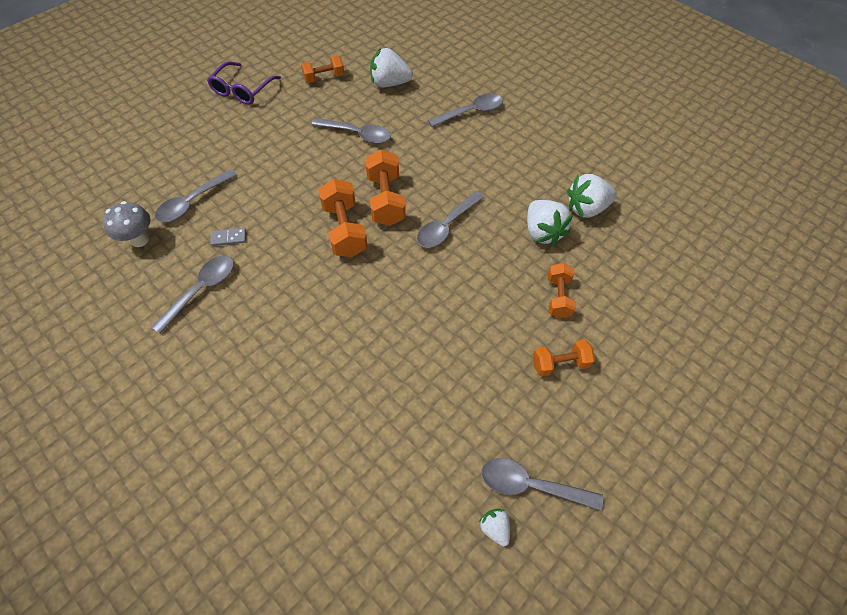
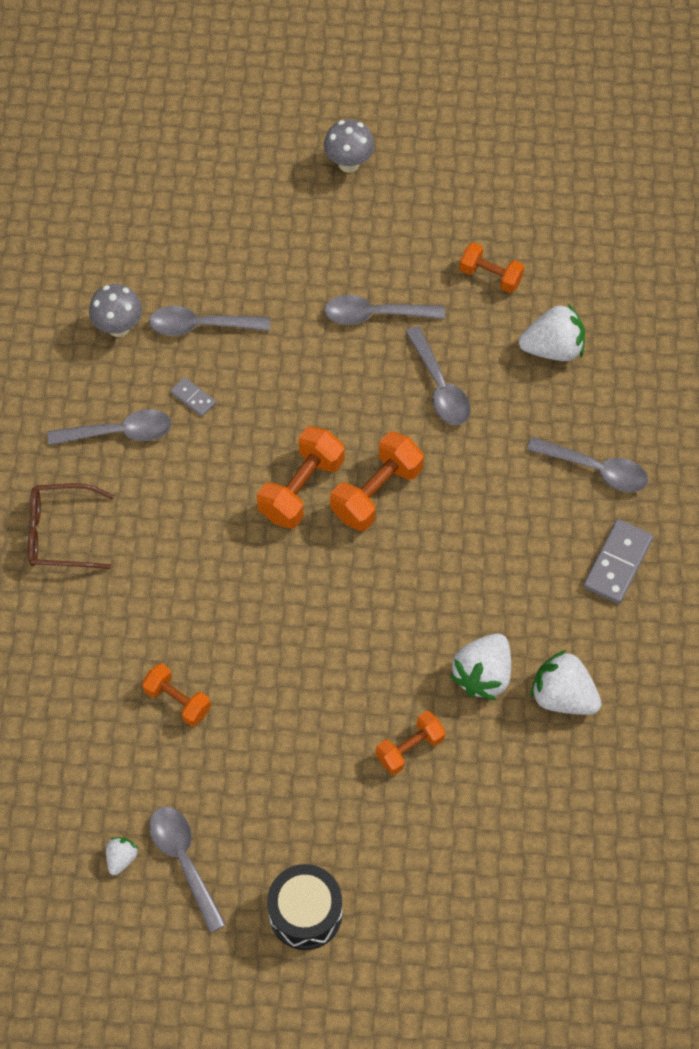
camera: 50 degrees right, 5 degrees up
purple glasses [207,61,281,105] -> none
white strawberry [370,48,413,87] -> white strawberry turned 120 degrees clockwise [519,303,585,361]
grey spoon [417,191,484,248] -> grey spoon moved to [324,295,445,325]
orange dumbbell [533,339,595,377] -> orange dumbbell moved to [142,663,211,727]
none -> brown glasses [28,483,114,569]
none -> black drum [267,864,342,950]
none -> grey mushroom [324,120,374,173]
none -> grey domino [583,519,653,604]

